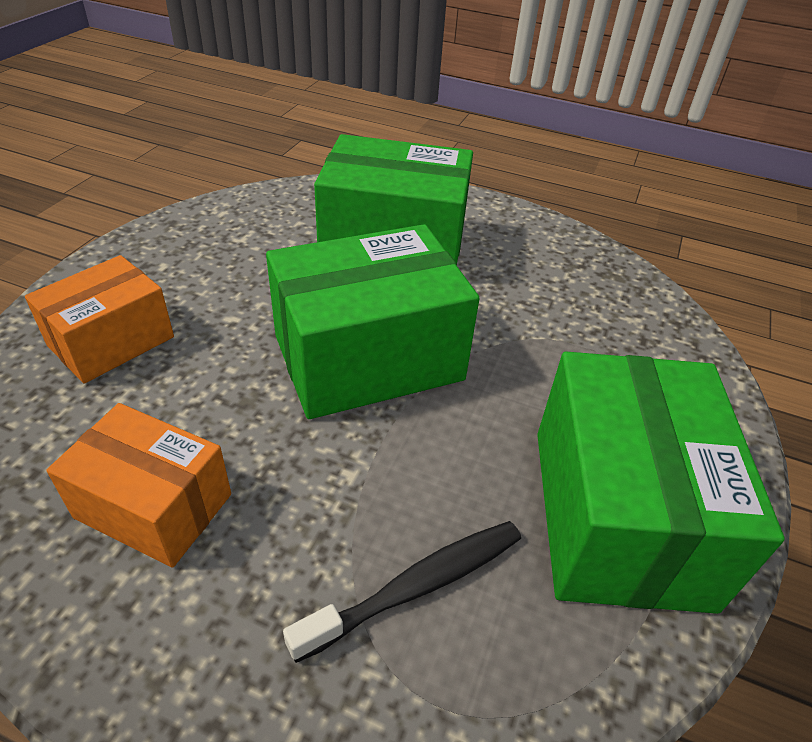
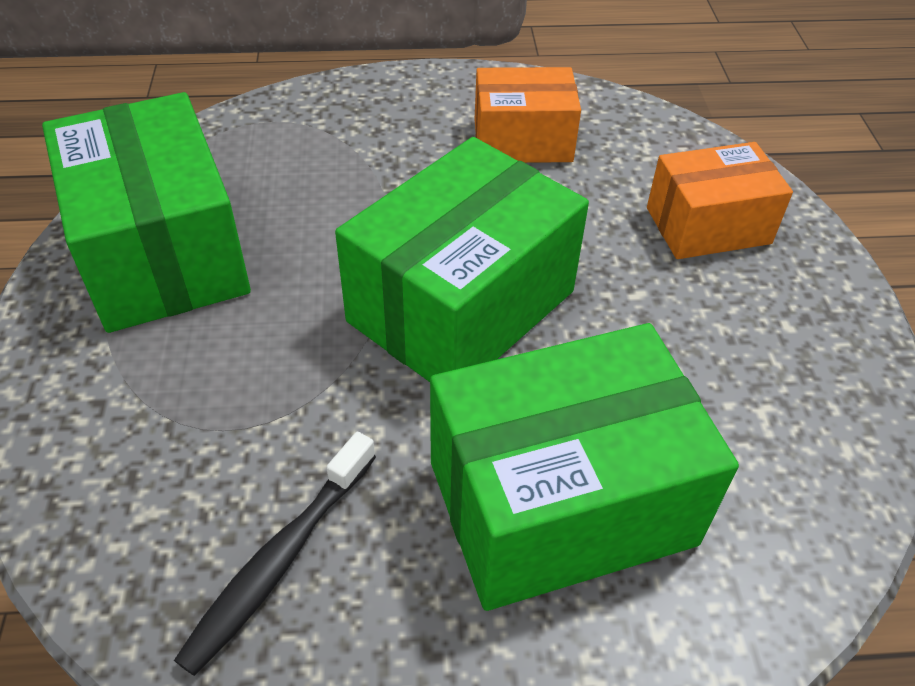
camera: 155 degrees right, 5 degrees up
orange box [25,255,174,384] -> orange box turned 60 degrees clockwise [647,142,793,259]
black toothbrush [283,521,521,663] -> black toothbrush moved to [174,432,376,676]

